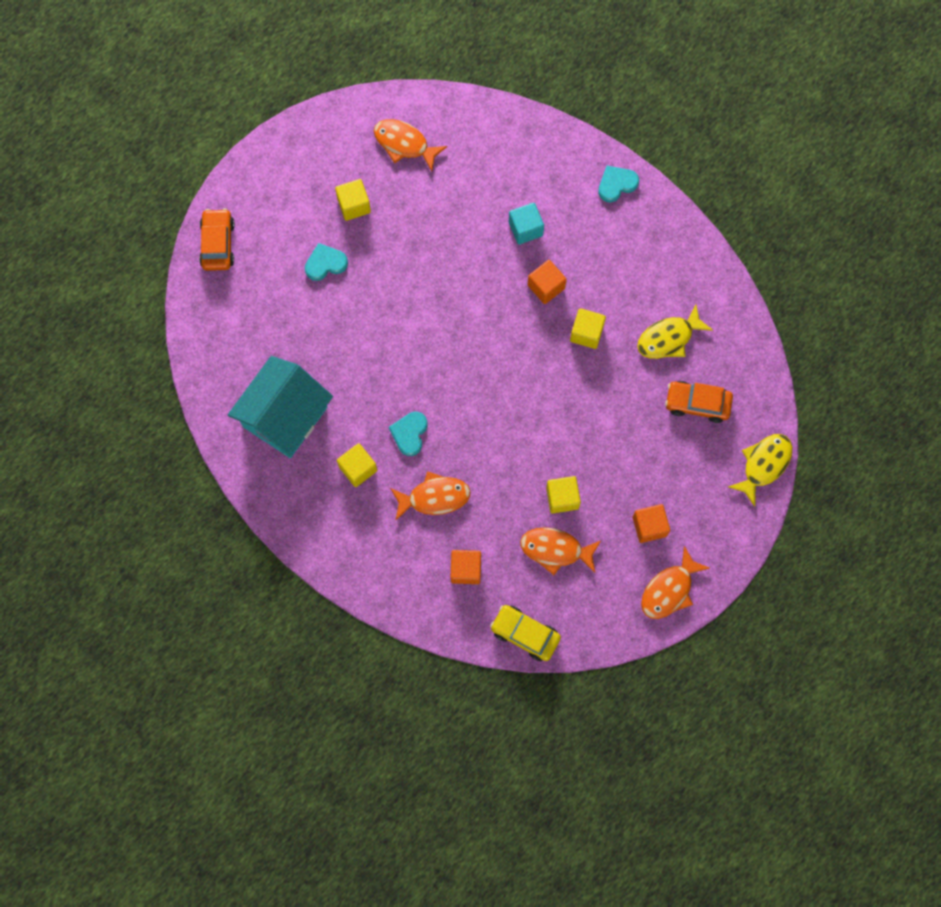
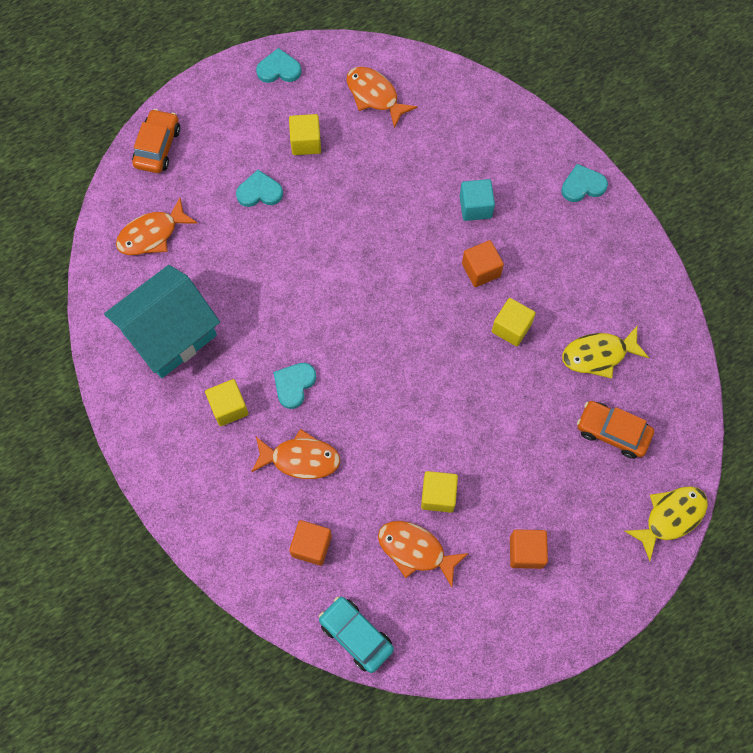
camera: 15 degrees right, 5 degrees down
yellow car [490,605,561,661] -> turquoise car [319,596,394,673]
orange fish [641,546,710,619] -> orange fish moved to [116,198,197,255]
none -> turquoise heart [256,48,302,83]

